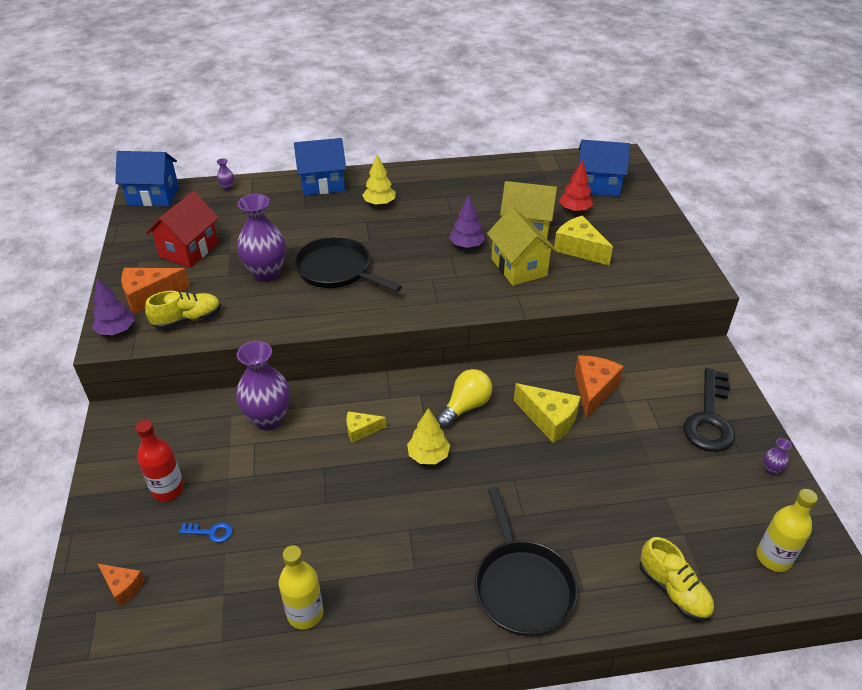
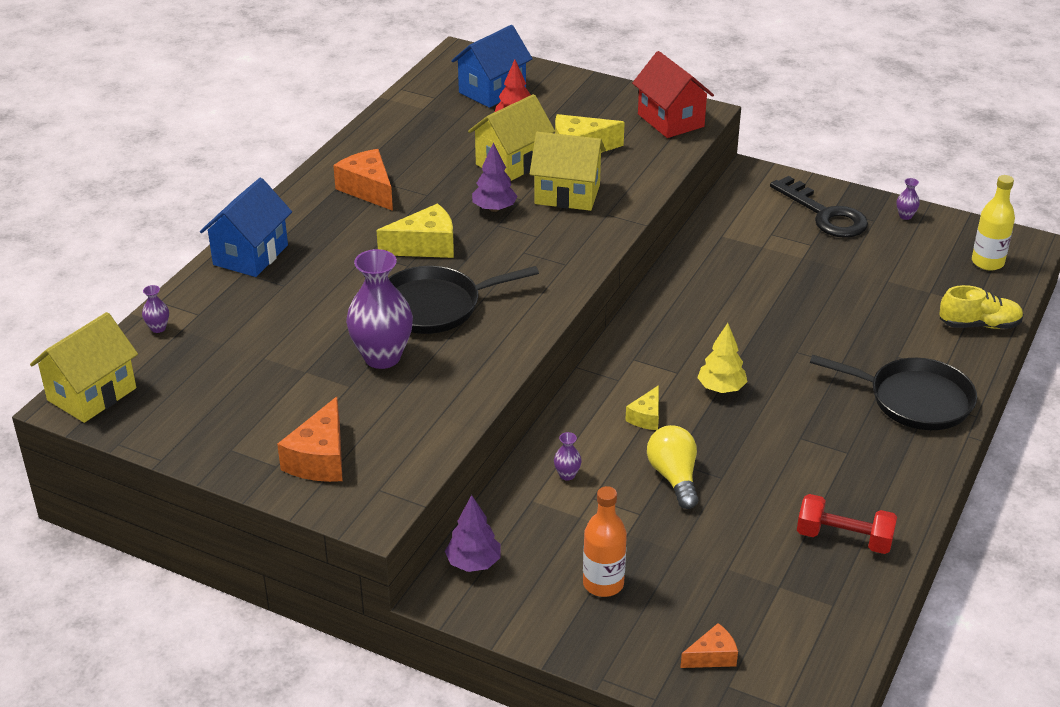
camera: 55 degrees left, 5 degrees down
purple tree [92,278,134,335] -> purple tree moved to [445,495,500,572]
blue house [115,151,179,206] -> yellow house [30,312,138,423]
red bottle [135,420,184,502] -> orange bottle [583,486,627,597]
yellow shoe [145,291,221,329] -> none
red house [146,191,219,268] -> red house moved to [632,51,714,138]
blue key [179,522,232,543] -> none
purple vase [236,341,290,431] -> purple vase [554,432,582,481], size x0.41
yellow bottle [279,545,324,629] -> red dumbbell [797,494,897,554]
yellow tree [362,155,396,206] -> none
yellow light bulb [436,369,492,428] -> yellow light bulb moved to [647,425,698,509]
yellow cheese [514,383,581,443] -> yellow cheese moved to [376,204,454,258]
orange cheese [575,356,624,419] -> orange cheese moved to [333,149,393,211]

